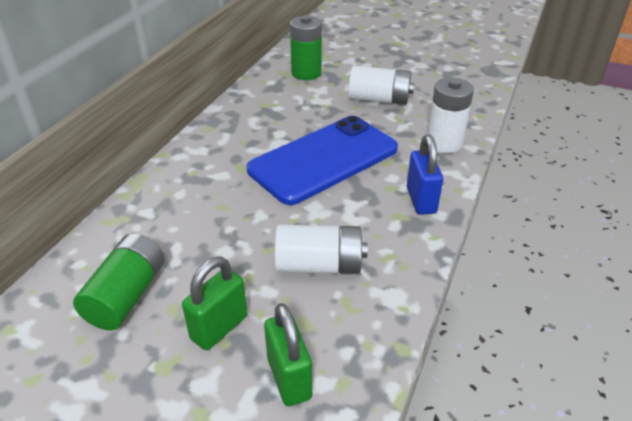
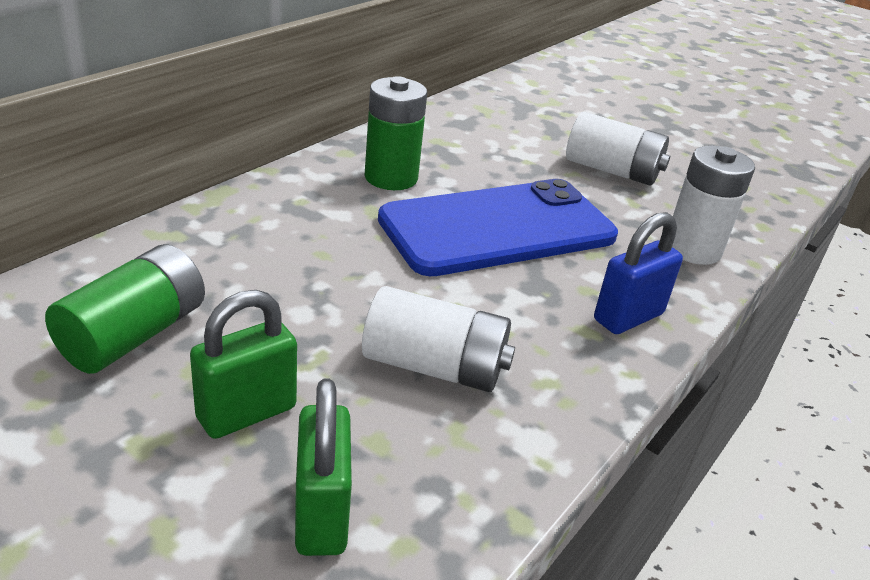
camera: 10 degrees right, 5 degrees down
green battery [290,15,322,80] -> green battery moved to [365,76,427,190]
blue padlock [407,135,443,215] -> blue padlock turned 45 degrees clockwise [594,212,683,334]

